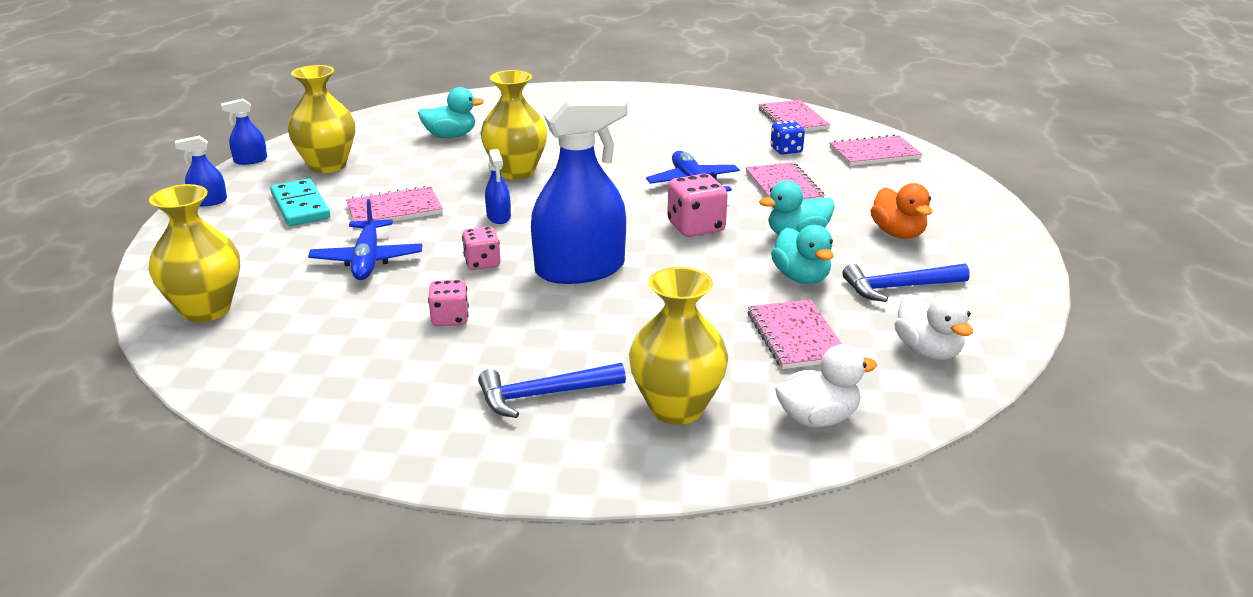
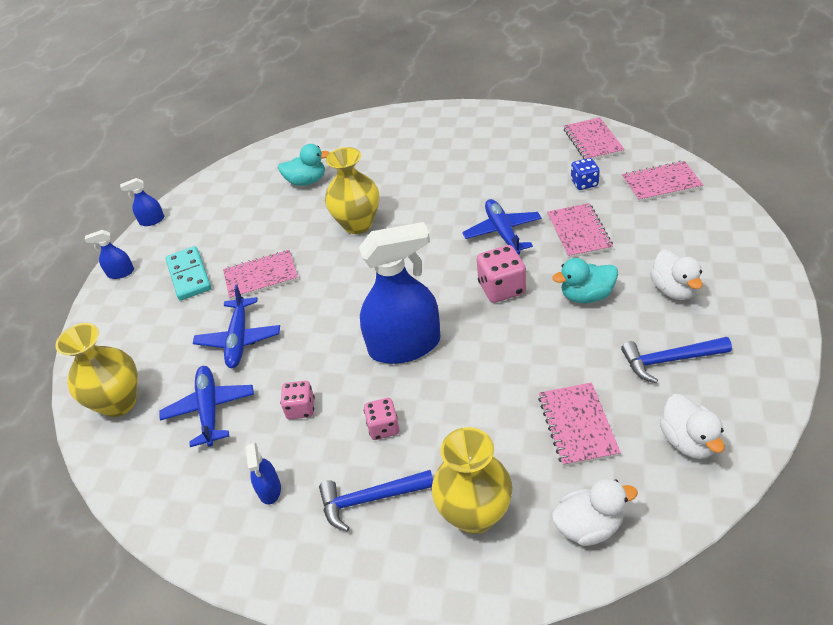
camera: 10 degrees right, 15 degrees up
yellow vase [287,65,355,173] -> none
pink dice [462,227,501,270] -> pink dice moved to [364,398,400,440]
blue spray bottle [485,149,511,224] -> blue spray bottle moved to [246,442,281,505]
turquoise duck [771,225,834,284] -> none
orange duck [871,183,932,239] -> white duck [650,249,703,300]
none -> blue plane [159,366,254,447]

